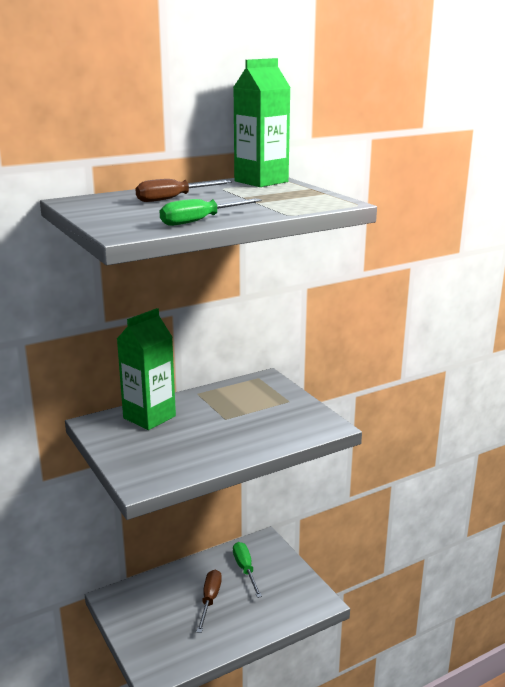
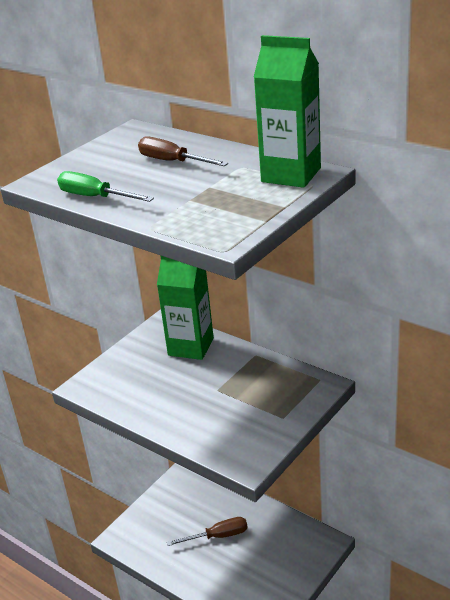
camera: 70 degrees right, 10 degrees up
green screwdriver [233,542,262,598] -> none

